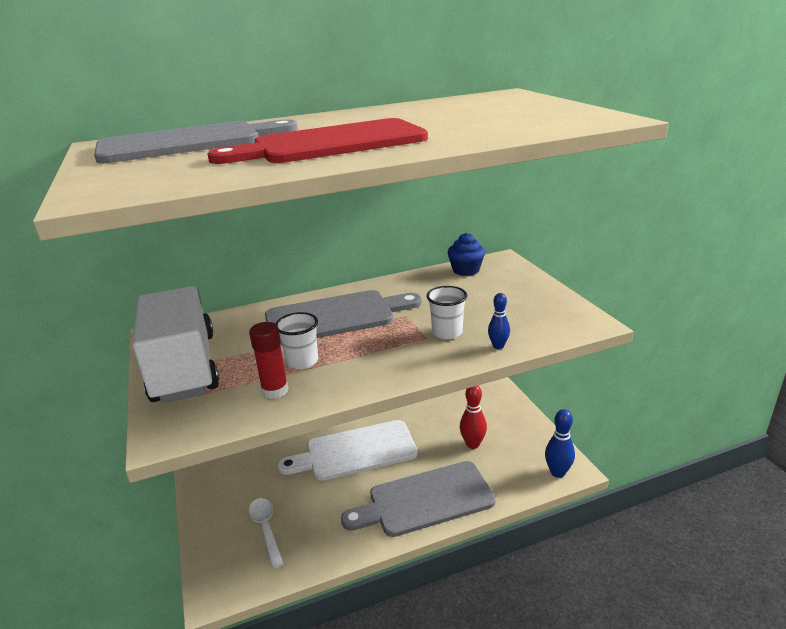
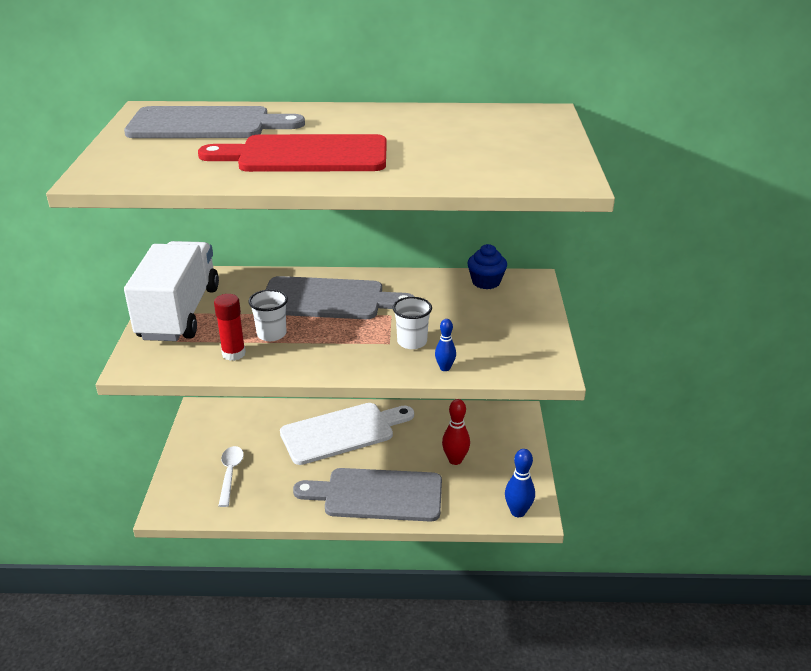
camera: 20 degrees right, 5 degrees up
white cutting board [278,420,418,481] -> white cutting board turned 150 degrees clockwise [280,403,414,465]

